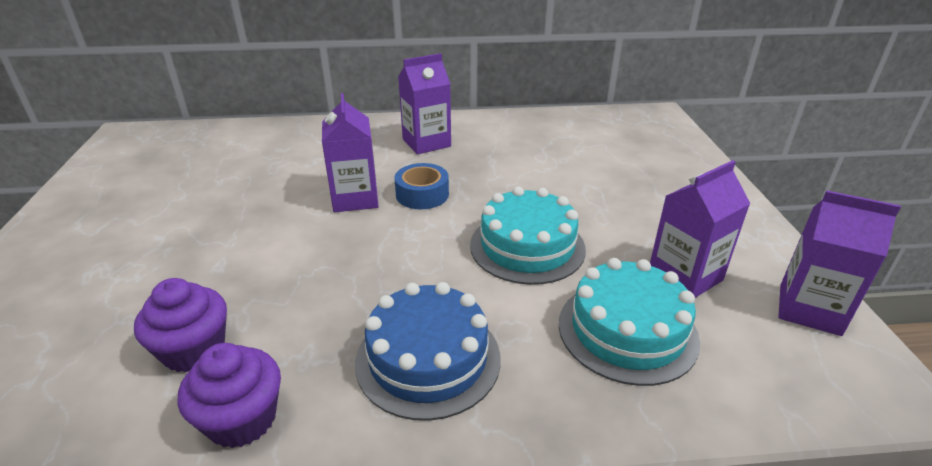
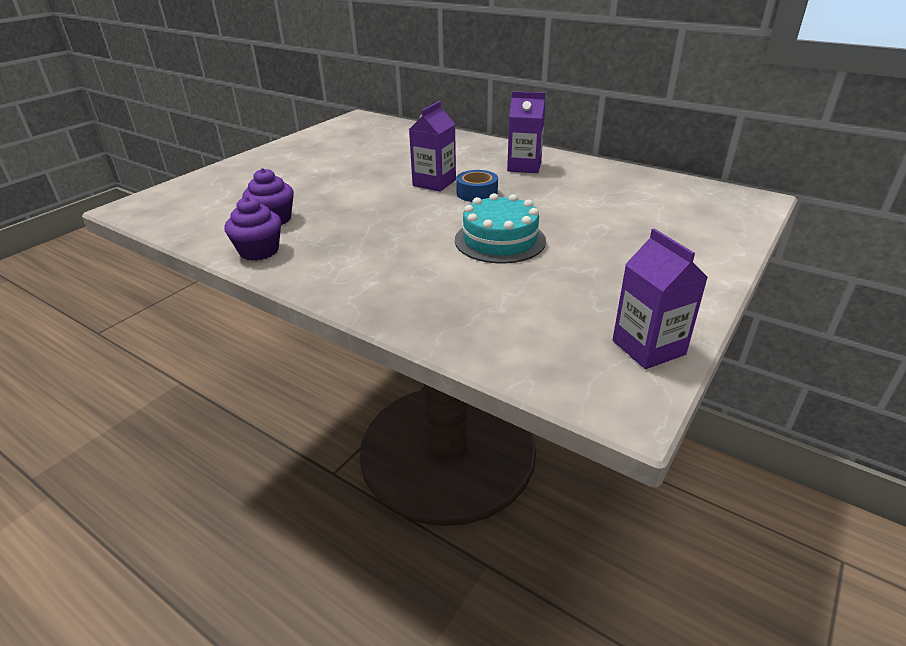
camera: 40 degrees right, 0 degrees up
blue cake [355,282,501,421] -> none
turquoise cake [559,258,700,386] -> none
purple carton [650,160,751,298] -> none

